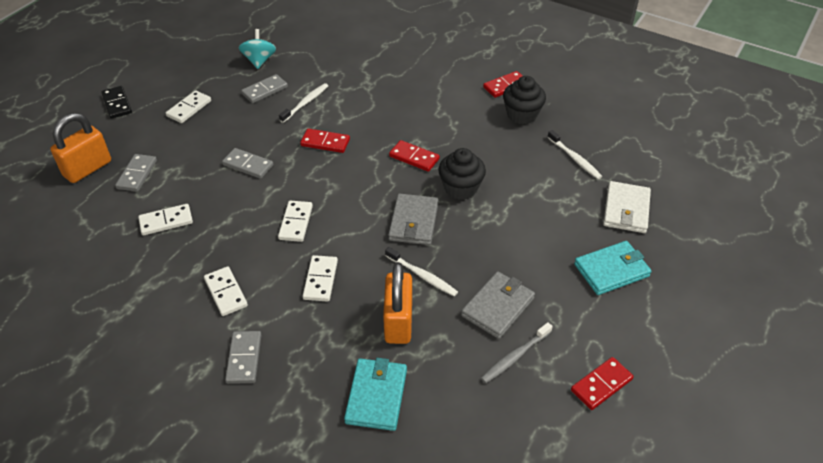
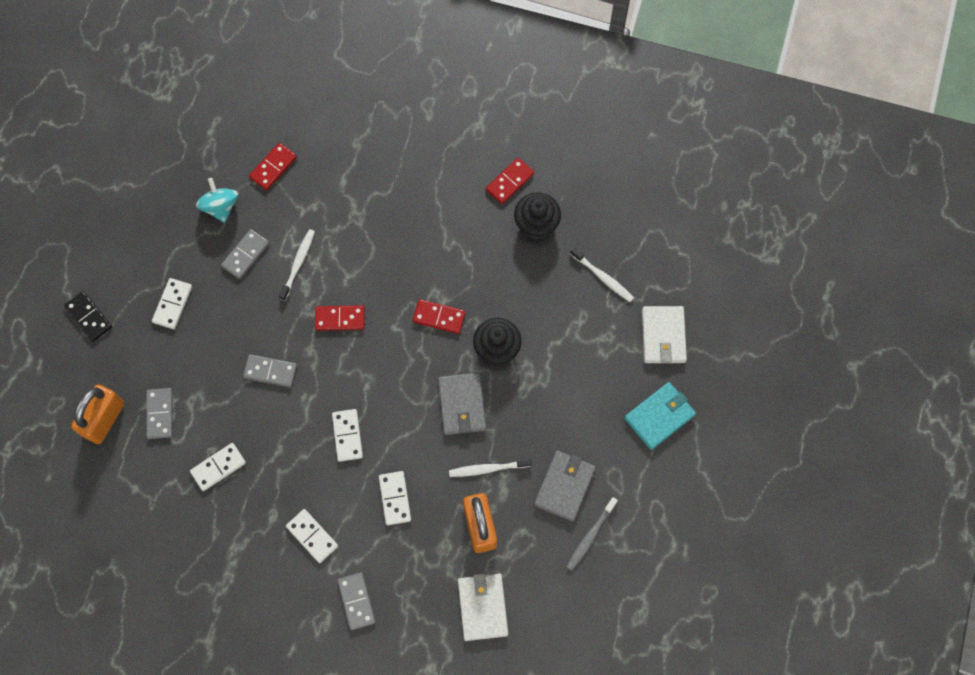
camera: 15 degrees left, 25 degrees up
turquoise wallet [344,358,407,431] -> white wallet [458,573,508,641]
white toothbrush [385,247,458,296] -> white toothbrush turned 150 degrees clockwise [449,459,532,477]
red domino [571,357,634,410] -> red domino moved to [249,143,297,190]

